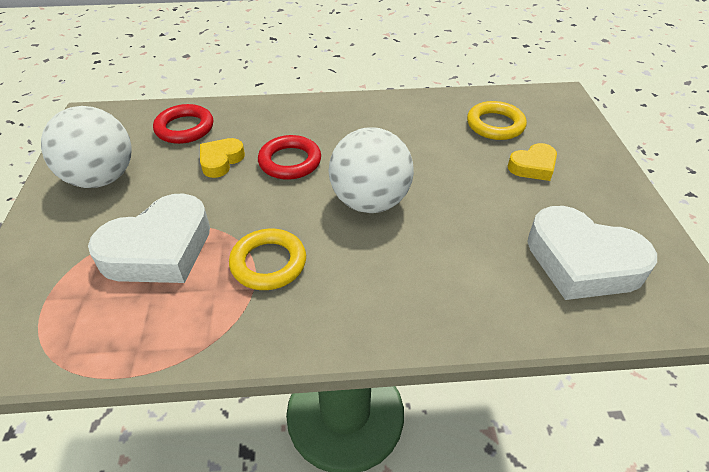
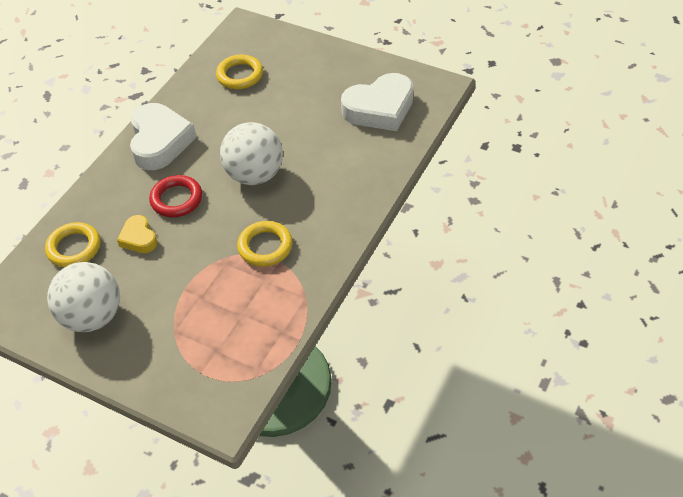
camera: 55 degrees left, 5 degrees up
white heart [88,193,210,283] -> white heart moved to [130,103,197,170]
red ring [153,104,213,144] -> yellow ring [45,222,100,267]
yellow heart [508,143,557,181] -> none

